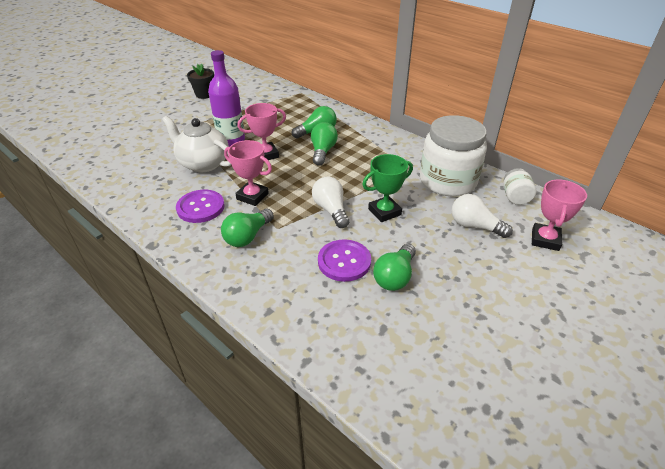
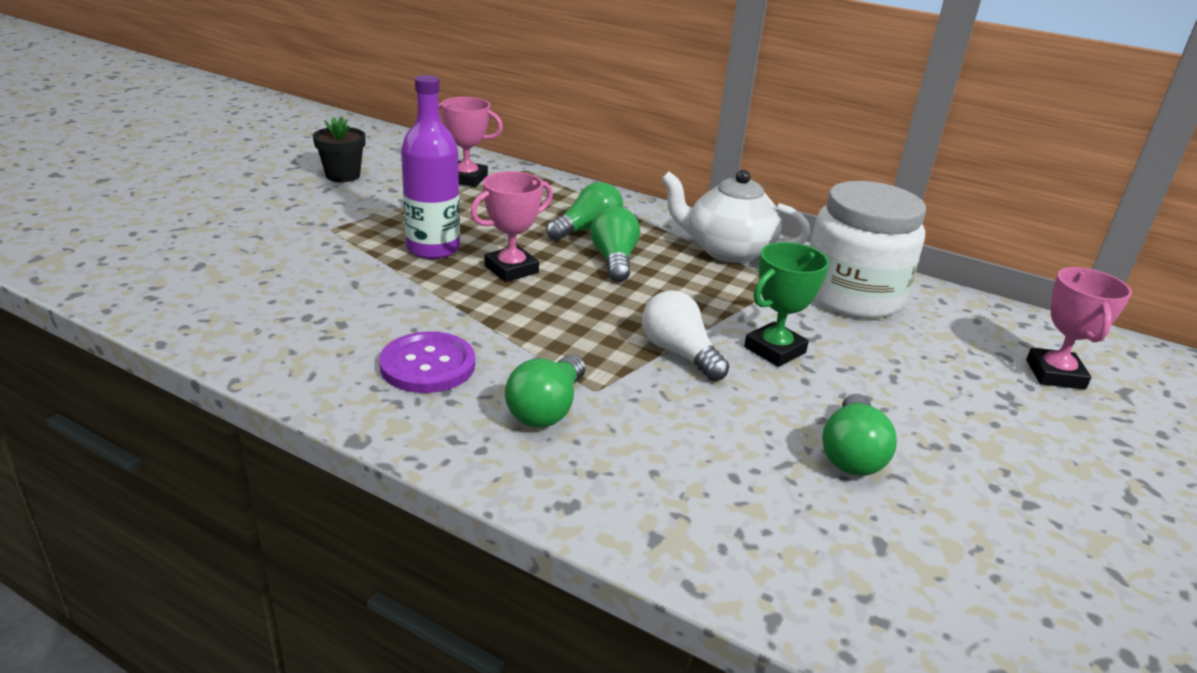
camera: 15 degrees left, 10 degrees down
white teapot [162,116,231,172] -> white teapot moved to [661,170,810,263]
pink trophy [224,140,272,206] -> pink trophy moved to [438,97,503,187]
purple button [318,240,371,282] -> none
white light bulb [451,194,513,238] -> none
white jar [503,168,537,205] -> none

